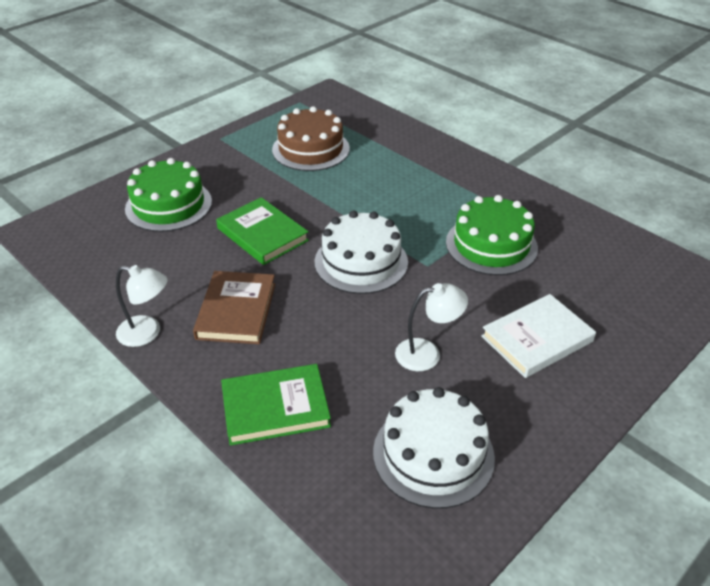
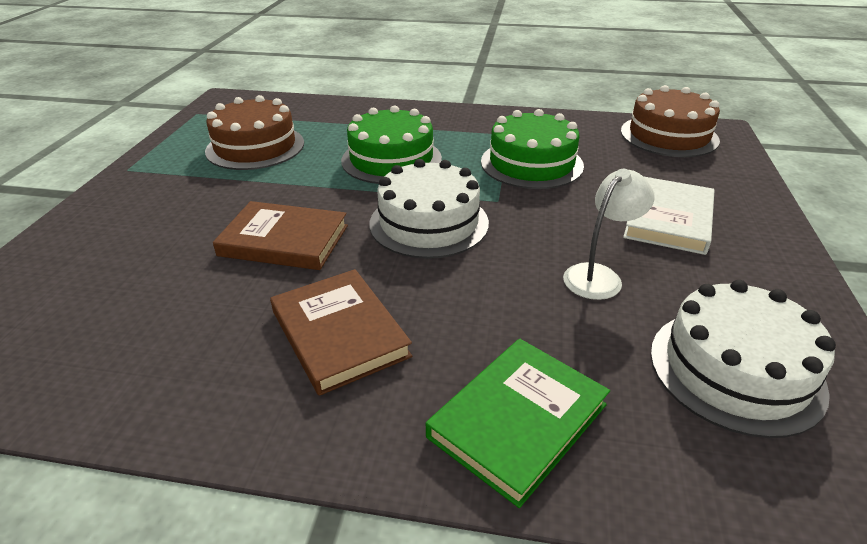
camera: 35 degrees left, 5 degrees down
white lamp [116,265,168,347] -> none
green cake [125,158,212,232] -> green cake moved to [341,105,442,184]
green book [216,197,309,265] -> brown book [213,201,348,270]
none -> brown cake [621,85,720,157]

